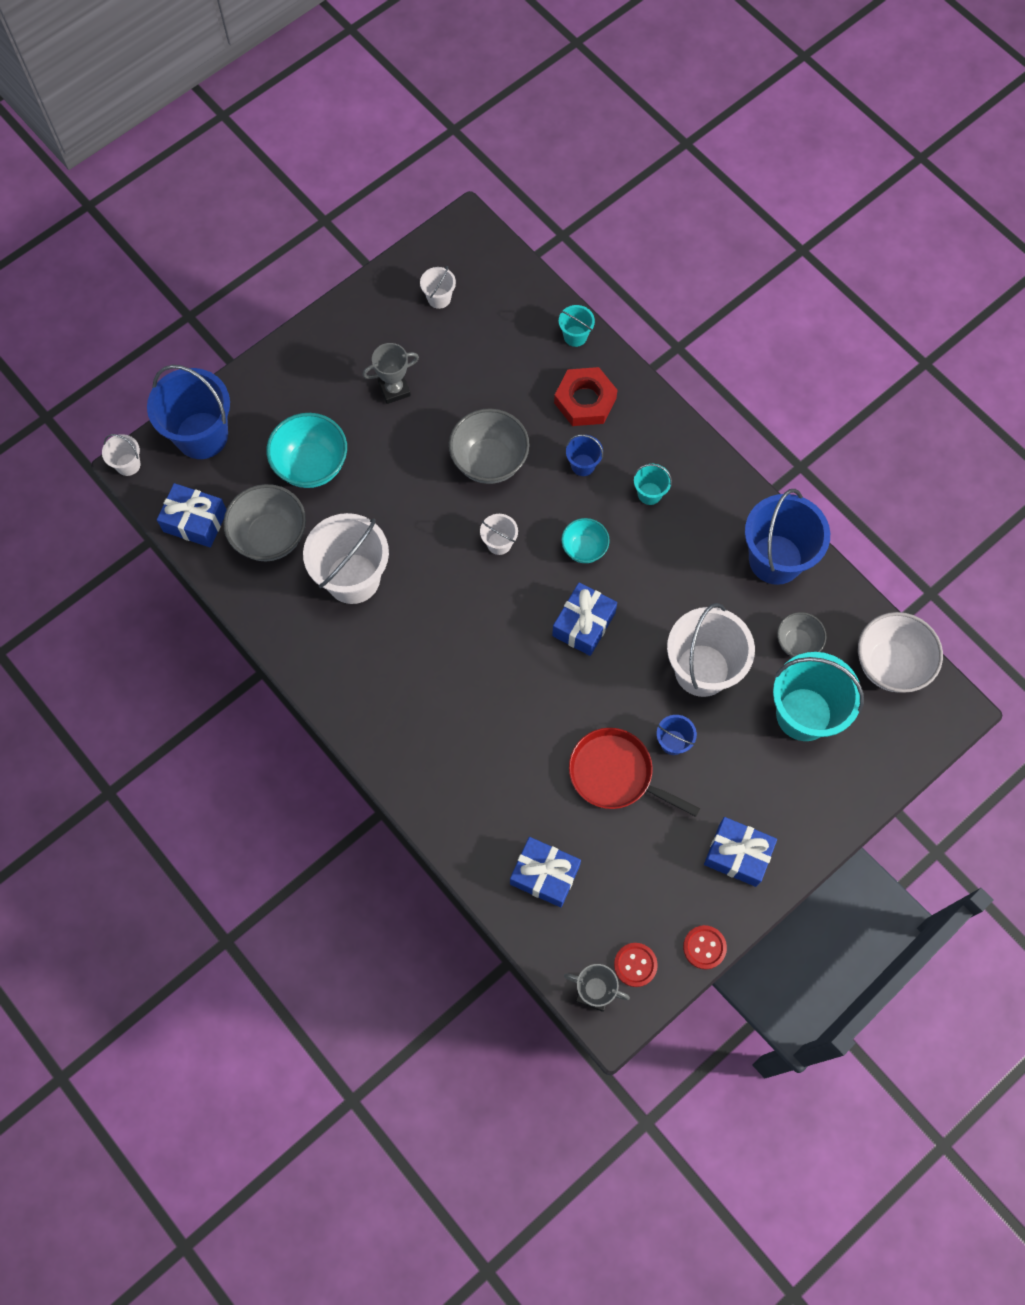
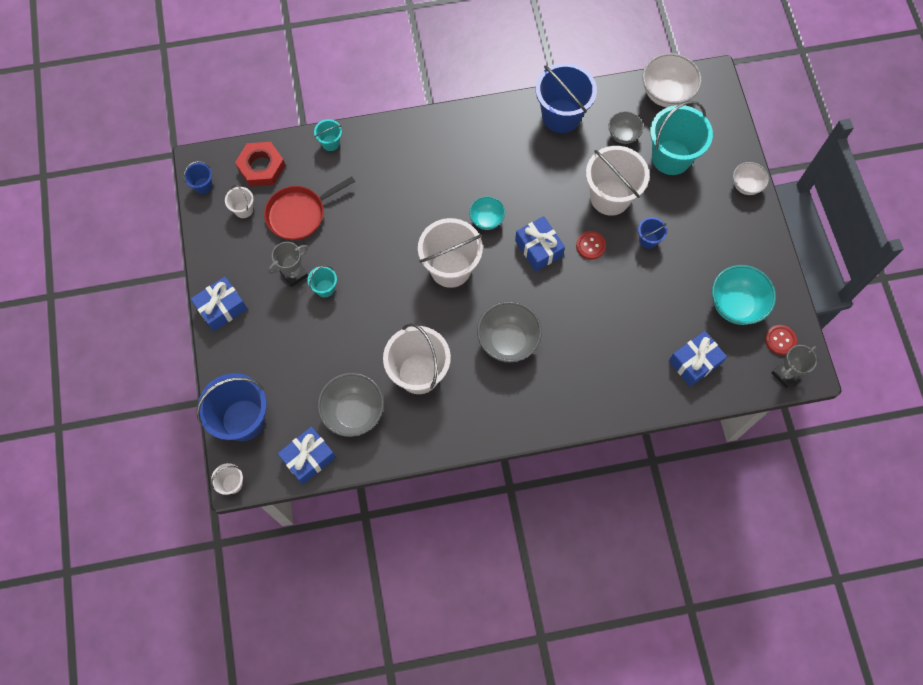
camera: 60 degrees left, 0 degrees up
turquoise bowl [266,413,347,488] -> turquoise bowl moved to [712,265,776,325]
grey trophy [363,343,419,404] -> grey trophy turned 45 degrees clockwise [268,242,308,287]
grey bowl [449,408,530,484] -> grey bowl moved to [477,301,542,362]
white bucket [480,514,518,555] -> white bucket [418,218,483,288], size x2.17
red nut [554,367,618,426] -> red nut moved to [235,142,286,187]
blue bucket [566,435,603,476] -> blue bucket moved to [183,161,213,194]
red pan [569,728,700,817] -> red pan moved to [264,177,355,240]
turquoise bucket [633,464,672,505] -> turquoise bucket moved to [307,265,337,297]
red button [683,925,727,969] -> red button moved to [576,231,606,260]
blue gift [704,817,777,887] -> blue gift moved to [191,276,247,332]
none -> white bowl [733,162,769,195]

